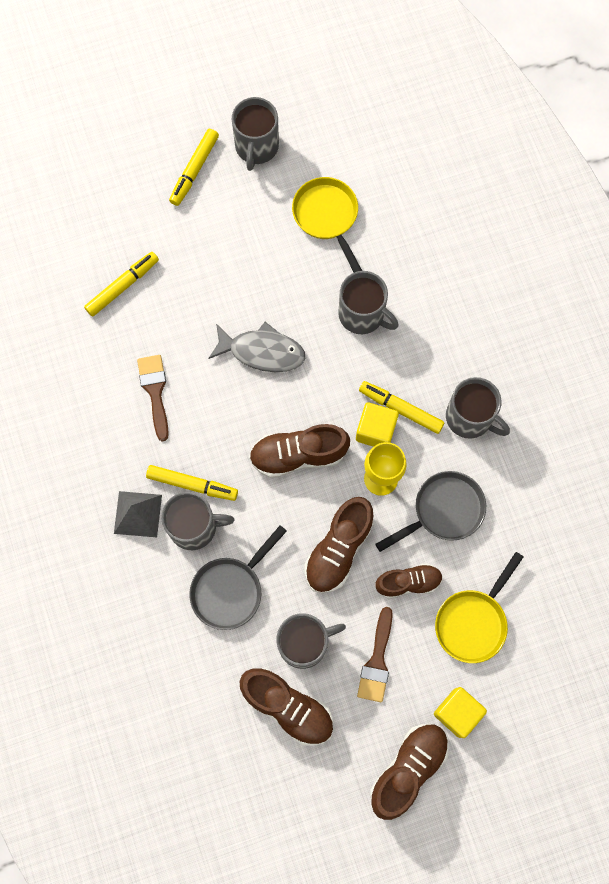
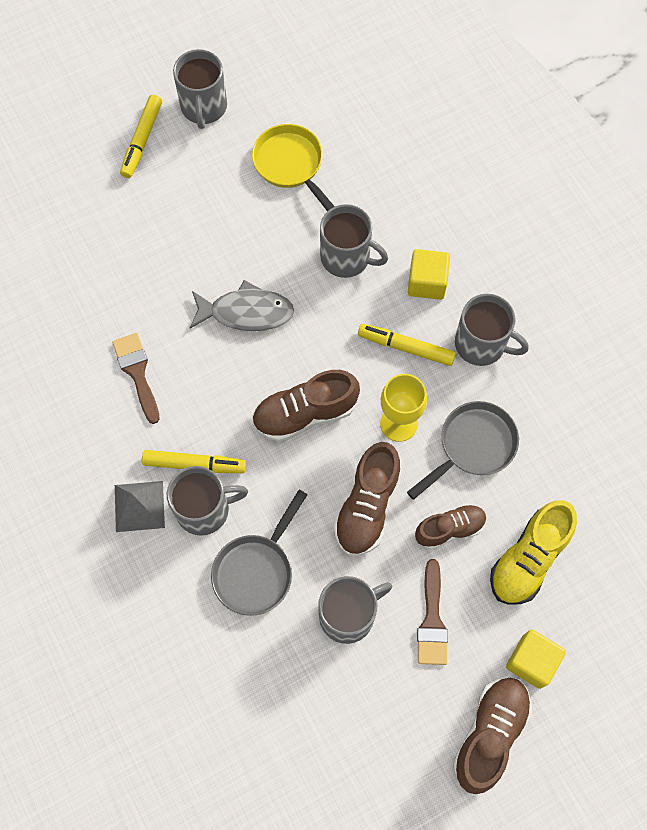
camera: 10 degrees left, 5 degrees down
yellow marker [84,252,159,317] -> none
brown shoe [239,668,333,746] -> none
yellow cube [356,403,399,447] -> yellow cube moved to [408,249,450,300]
yellow pan [435,552,523,663] -> yellow shoe [490,500,577,604]

